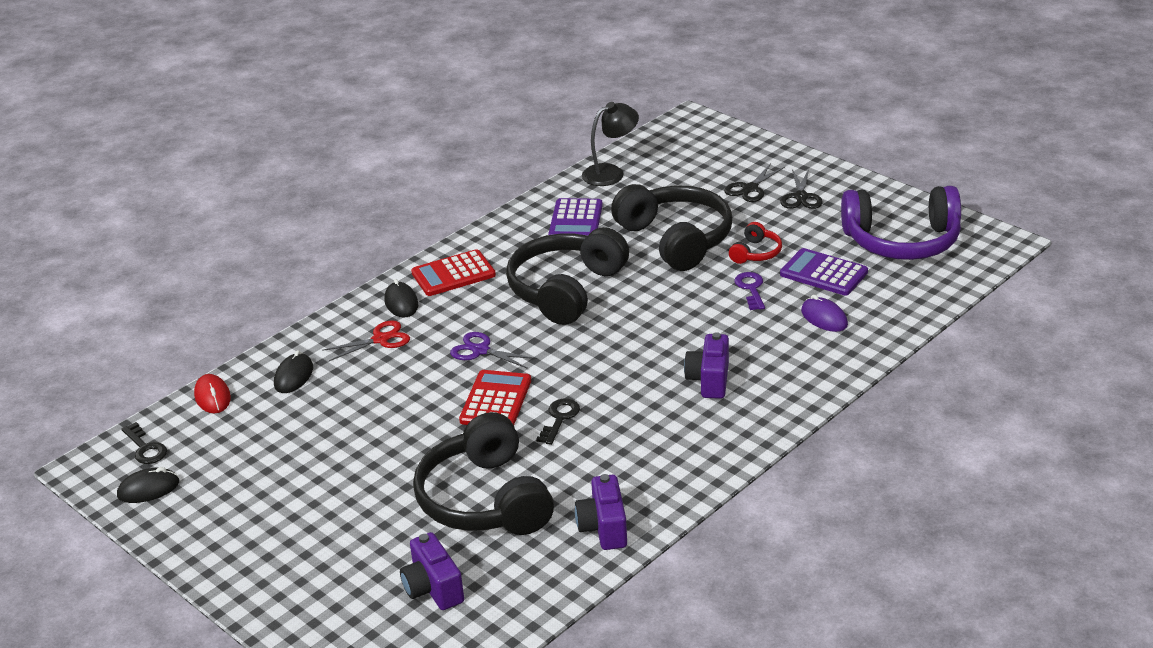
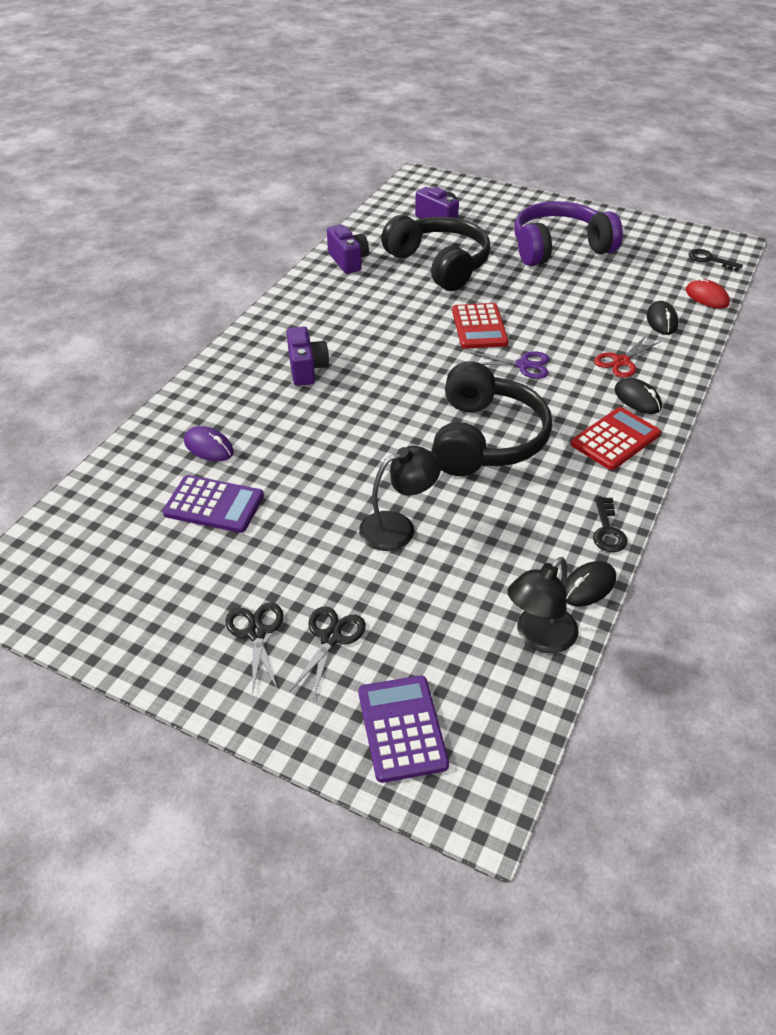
camera: 160 degrees right, 10 degrees up
black mouse [117,467,179,503] -> black mouse moved to [565,561,616,606]
black key [536,399,580,445] -> black key moved to [593,497,628,552]
purple calculator [548,198,603,236] -> purple calculator moved to [358,675,449,783]
black headphones [611,184,732,271] -> black lamp [359,446,441,551]
red headphones [729,222,782,264] -> none
purple key [734,272,765,310] -> none
purple headphones [841,186,961,260] -> purple headphones moved to [514,201,623,266]

